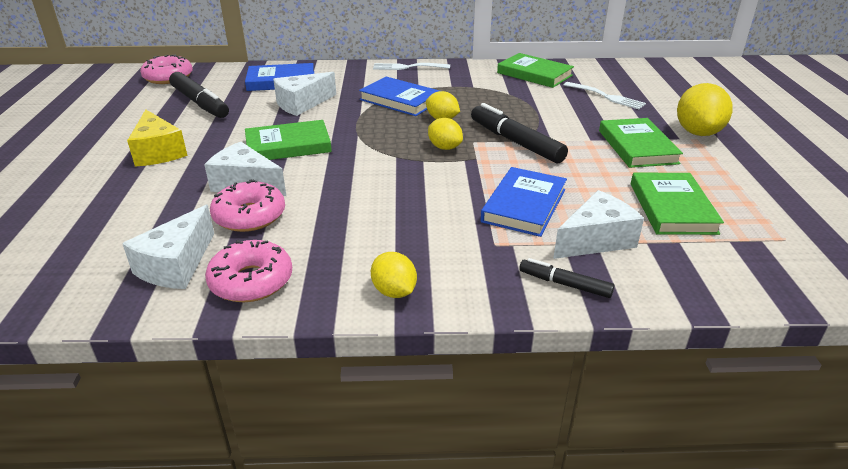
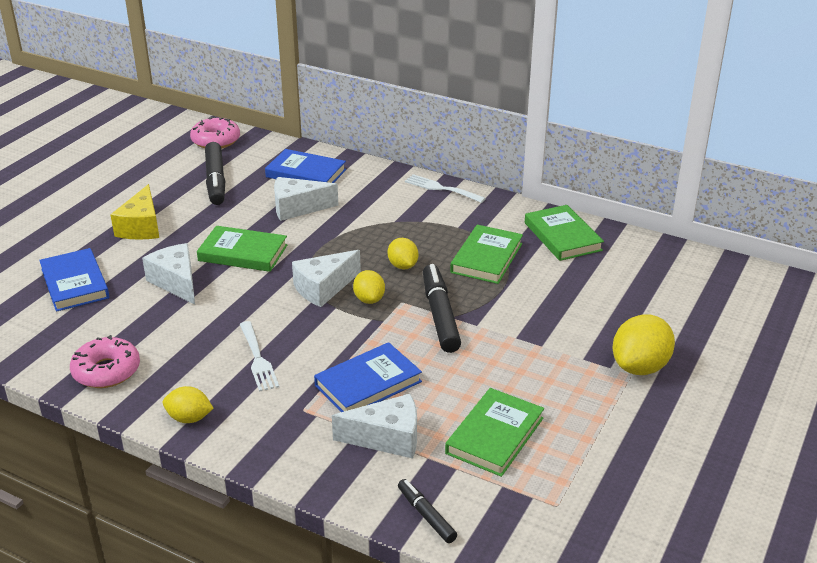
camera: 30 degrees right, 0 degrees up
white cheese [122,205,214,289] -> white cheese moved to [292,250,361,307]
pink donut [210,180,285,232] -> none
blue book [359,76,440,116] -> blue book moved to [39,248,110,312]
yellow lemon [371,252,417,298] -> yellow lemon turned 75 degrees counterclockwise [163,386,214,423]
black marker [519,258,614,298] -> black marker moved to [398,479,457,543]
white fork [564,82,646,109] -> white fork moved to [240,321,279,392]
green book [599,118,683,168] -> green book moved to [450,225,523,284]

